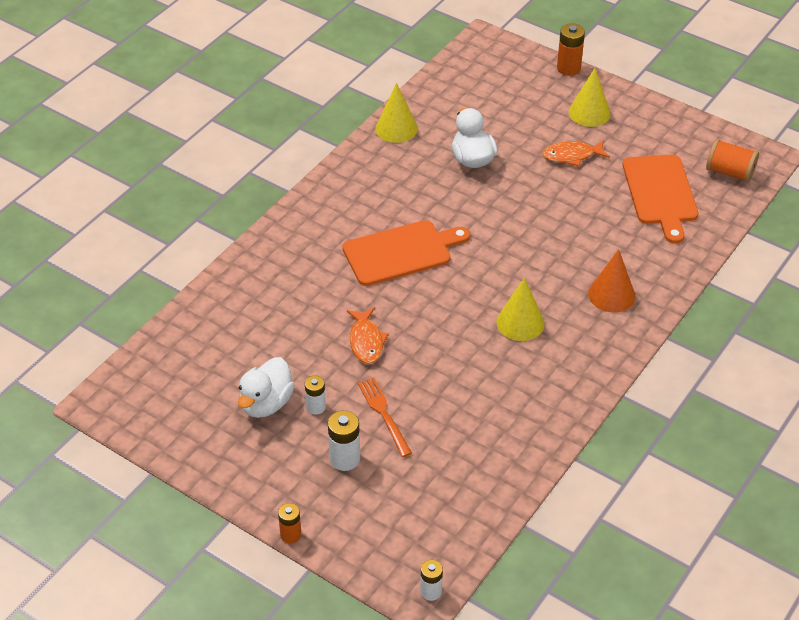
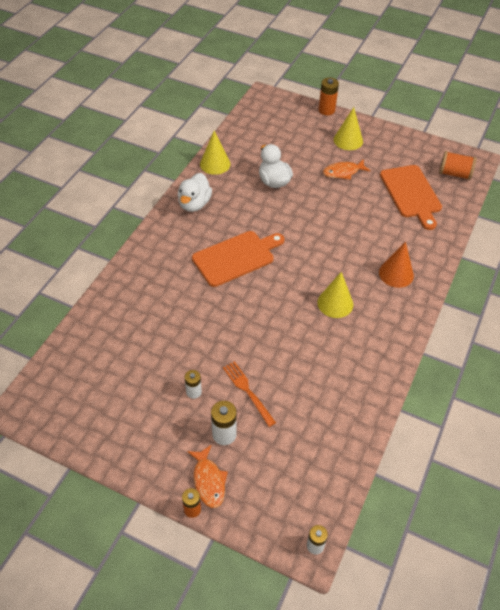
camera: 10 degrees left, 5 degrees up
white duck [238,357,295,418] -> white duck moved to [178,173,212,212]
orange fish [347,307,389,364] -> orange fish moved to [187,445,228,508]

